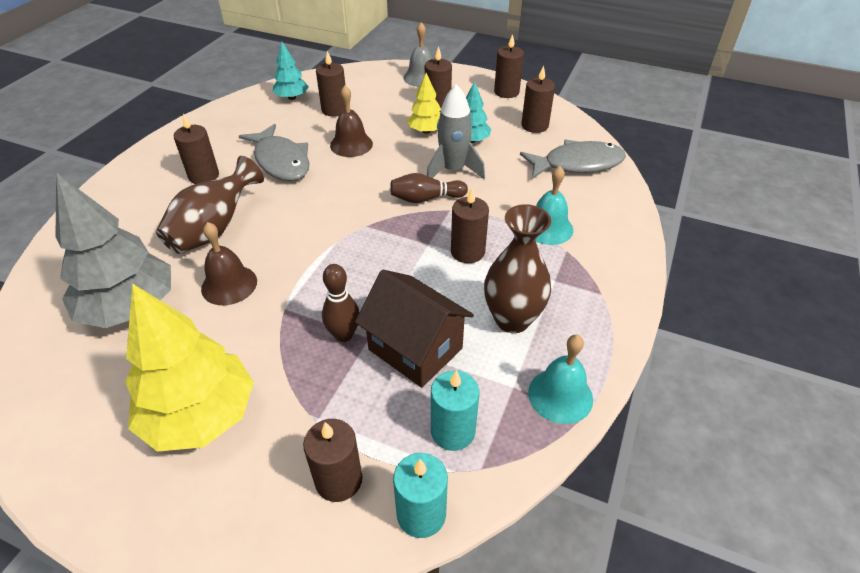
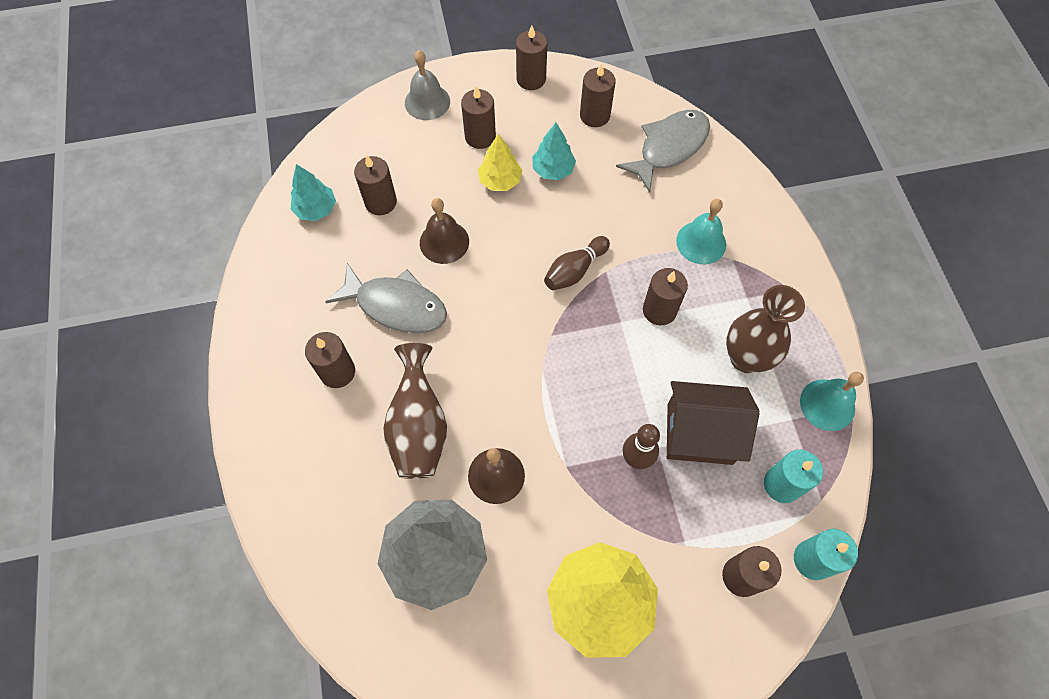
camera: 35 degrees left, 20 degrees up
grey rocket [427,84,485,179] -> none

